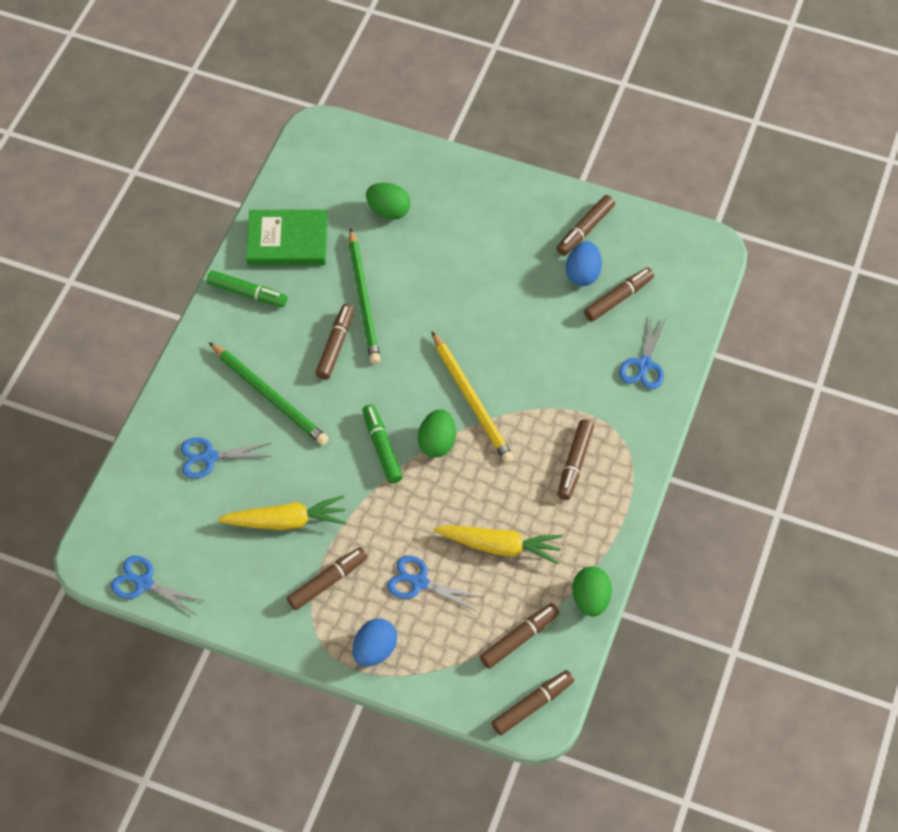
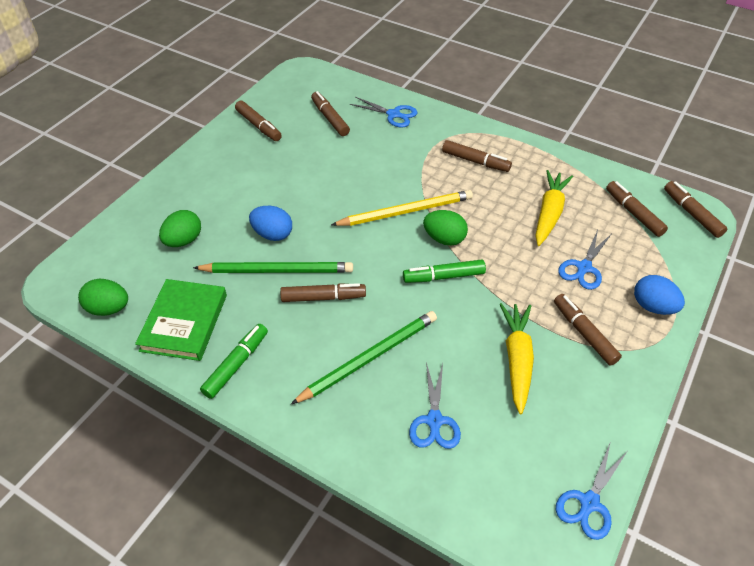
camera: 80 degrees left, 10 degrees down
brown marker [316,304,354,380] -> brown marker turned 150 degrees clockwise [280,283,366,302]
blue egg [566,241,602,286] -> blue egg moved to [249,206,292,241]
green egg [572,566,612,617] -> green egg moved to [78,279,128,316]

